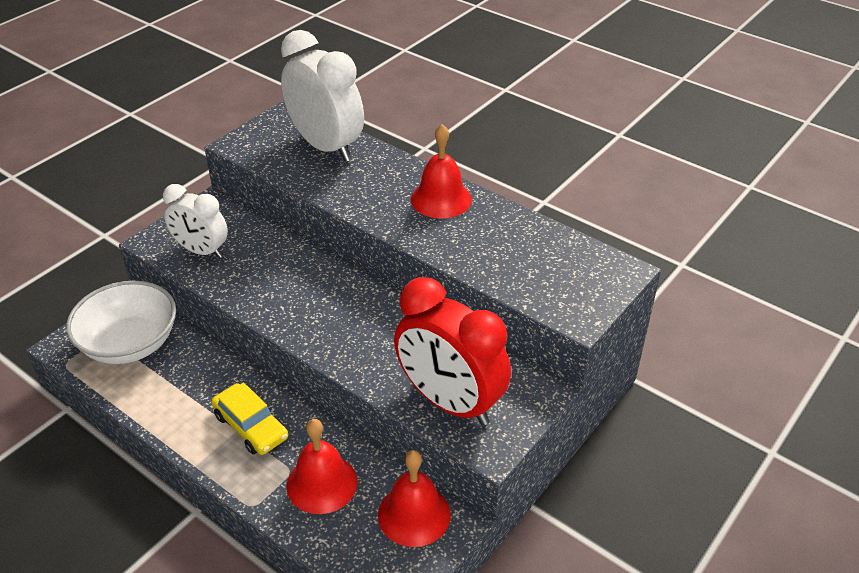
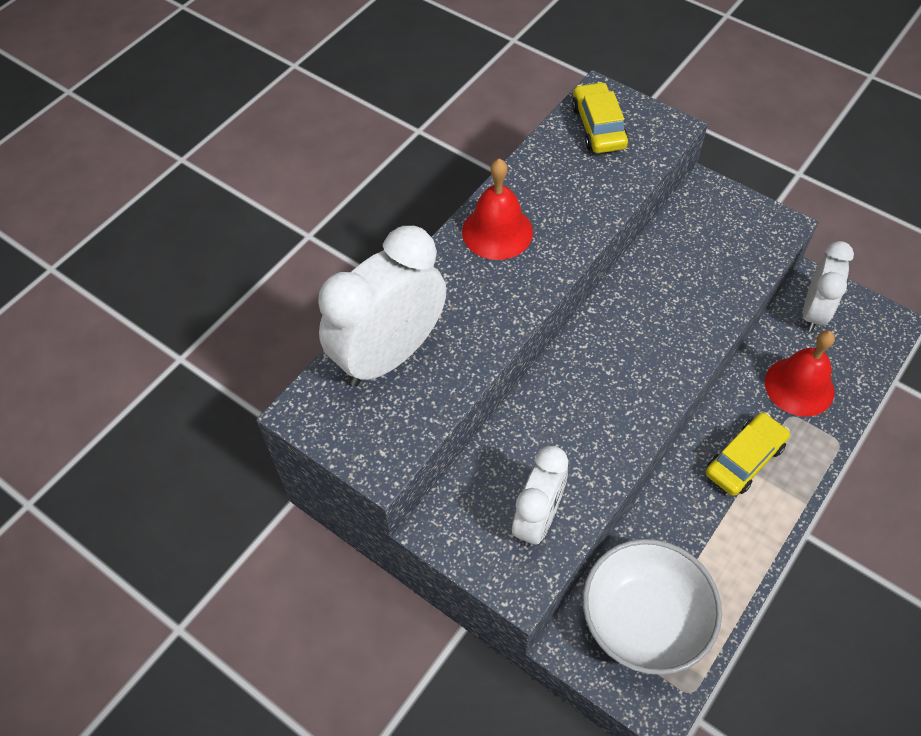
camera: 90 degrees left, 15 degrees up
red bell [378,450,451,547] -> white clock [803,241,854,332]
red clock [394,277,511,426] -> none
none -> yellow car [572,82,628,153]

